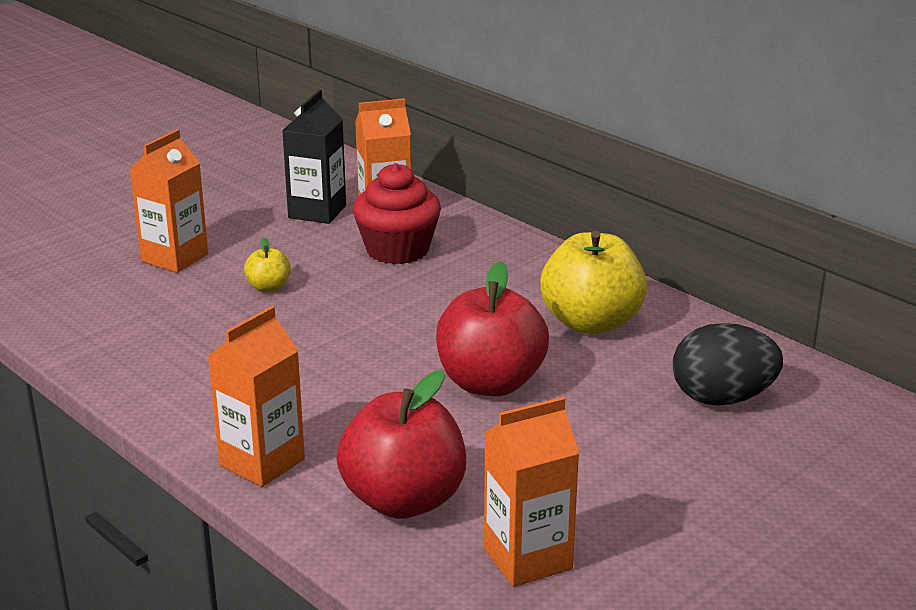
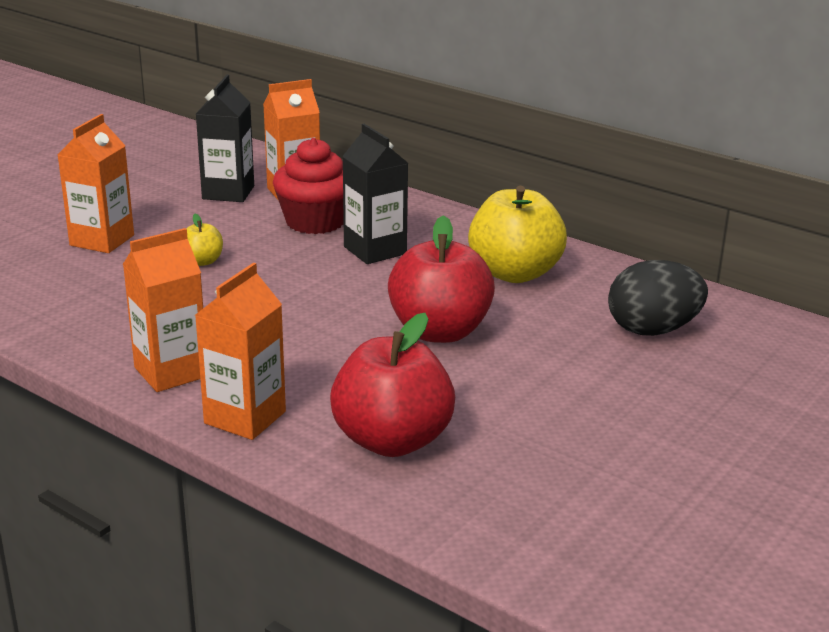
camera: 10 degrees left, 0 degrees up
orange carton [484,397,579,587] -> orange carton moved to [123,228,203,392]
none -> black carton [342,124,408,264]

